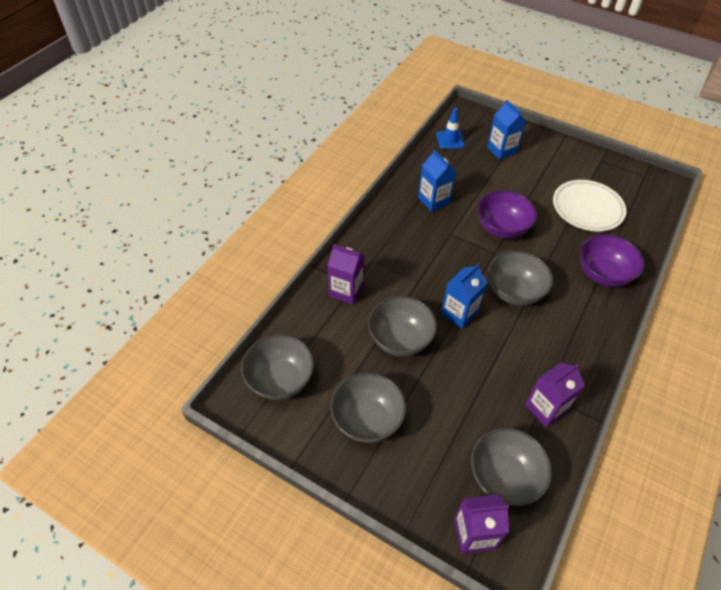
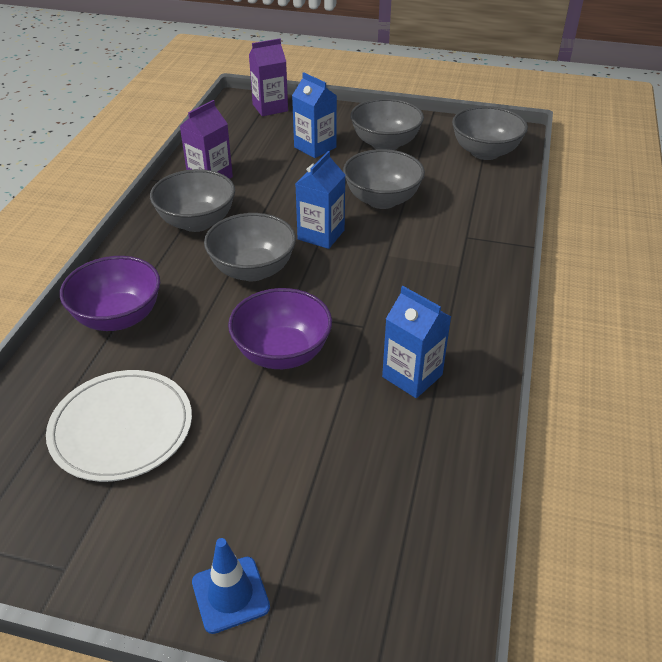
camera: 165 degrees right, 10 degrees down
purple carton [327,244,364,305] -> none
blue traffic cone [436,108,465,149] -> blue traffic cone moved to [192,538,270,634]
grey bowl [471,428,552,506] -> grey bowl moved to [150,169,235,232]
blue carton [487,100,526,160] -> blue carton moved to [292,72,337,158]

